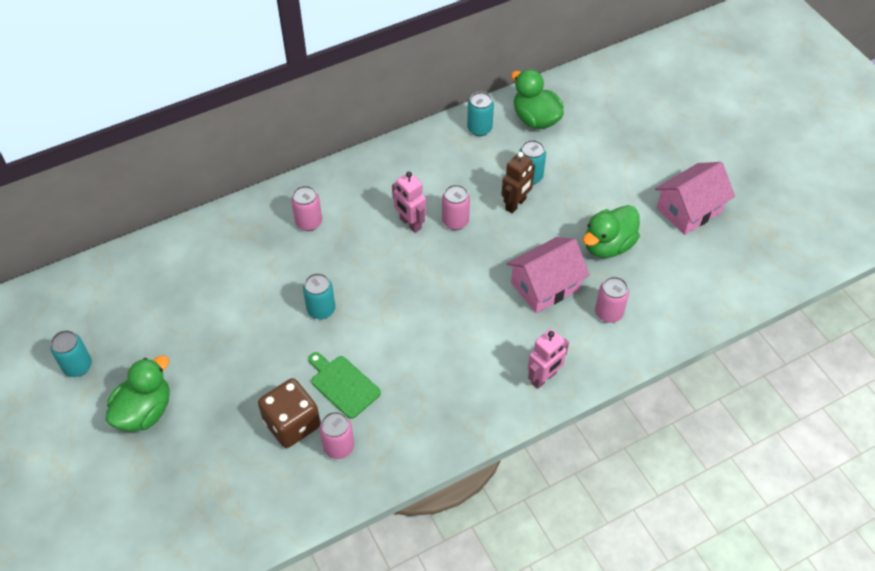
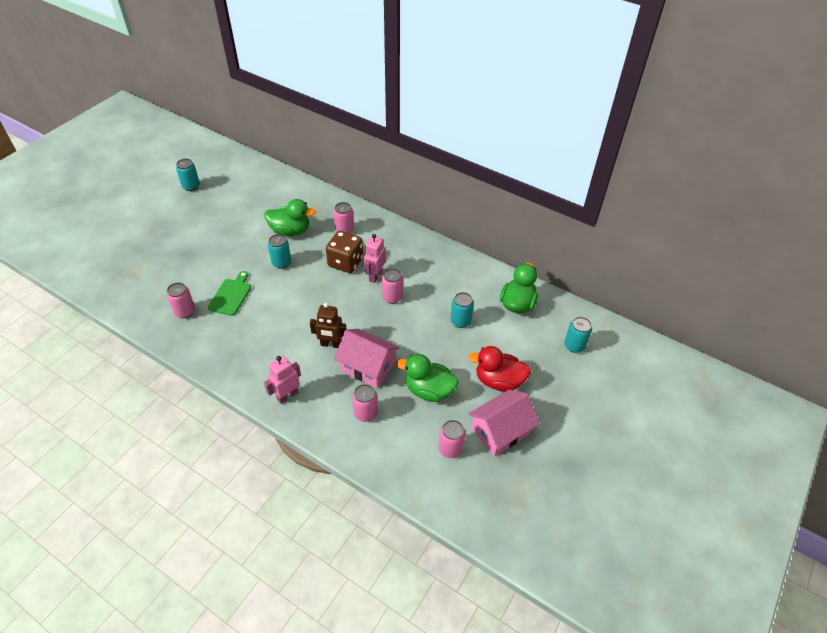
camera: 60 degrees right, 5 degrees down
green duck [106,355,170,432] -> green duck moved to [264,199,316,236]
brown dice [258,378,321,448] -> brown dice moved to [326,231,363,273]
turquoise can [467,92,494,136] -> turquoise can moved to [564,317,592,353]
brown robot [501,152,535,213] -> brown robot moved to [310,303,347,348]
pink robot [528,329,569,389] -> pink robot turned 120 degrees clockwise [264,355,301,404]
pink house [655,162,735,235] -> pink house turned 60 degrees counterclockwise [469,390,540,456]
none -> pink can [439,420,465,458]
none -> red duck [468,346,531,392]

